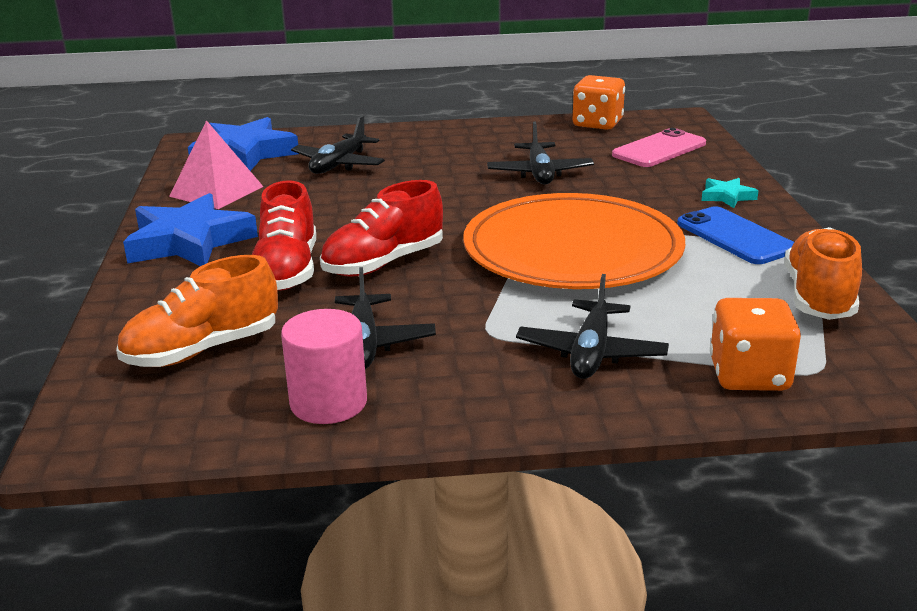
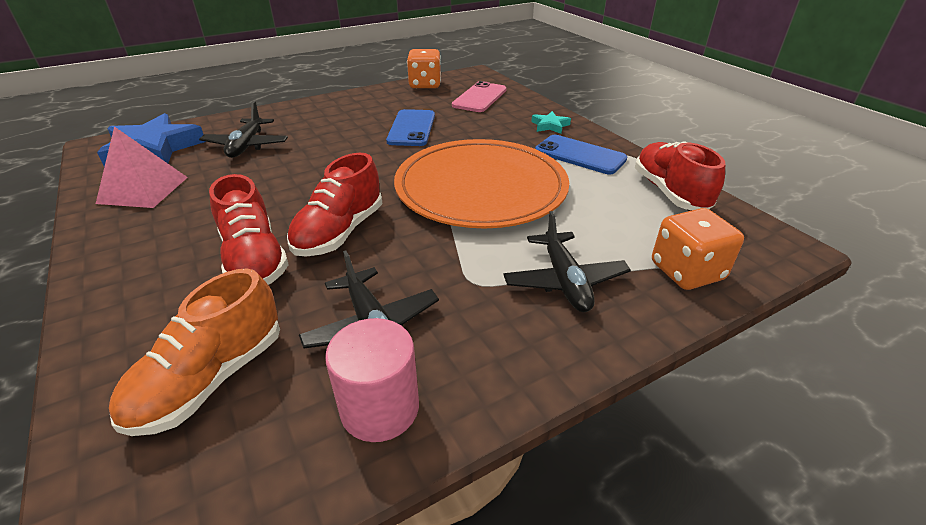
camera: 25 degrees left, 10 degrees up
blue star [123,193,258,266] -> none
black plane [487,122,594,185] -> blue phone [386,109,435,146]
orange shoe [784,227,862,320] -> red shoe [635,141,725,210]

